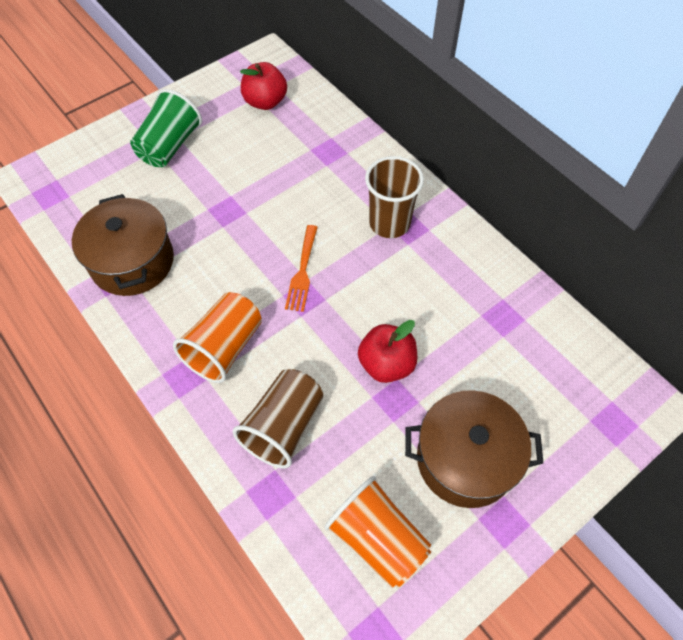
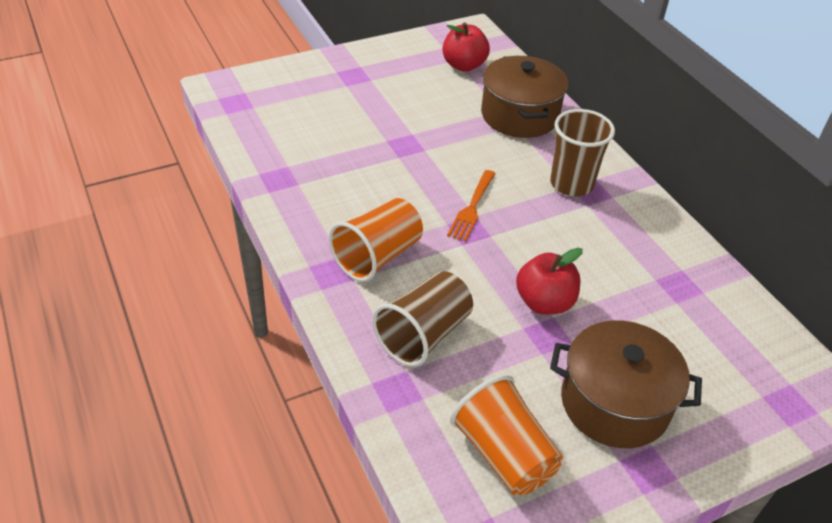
camera: 10 degrees right, 15 degrees down
brown pot [72,194,174,296] -> brown pot moved to [481,56,568,138]
green cup [130,89,202,167] -> none

